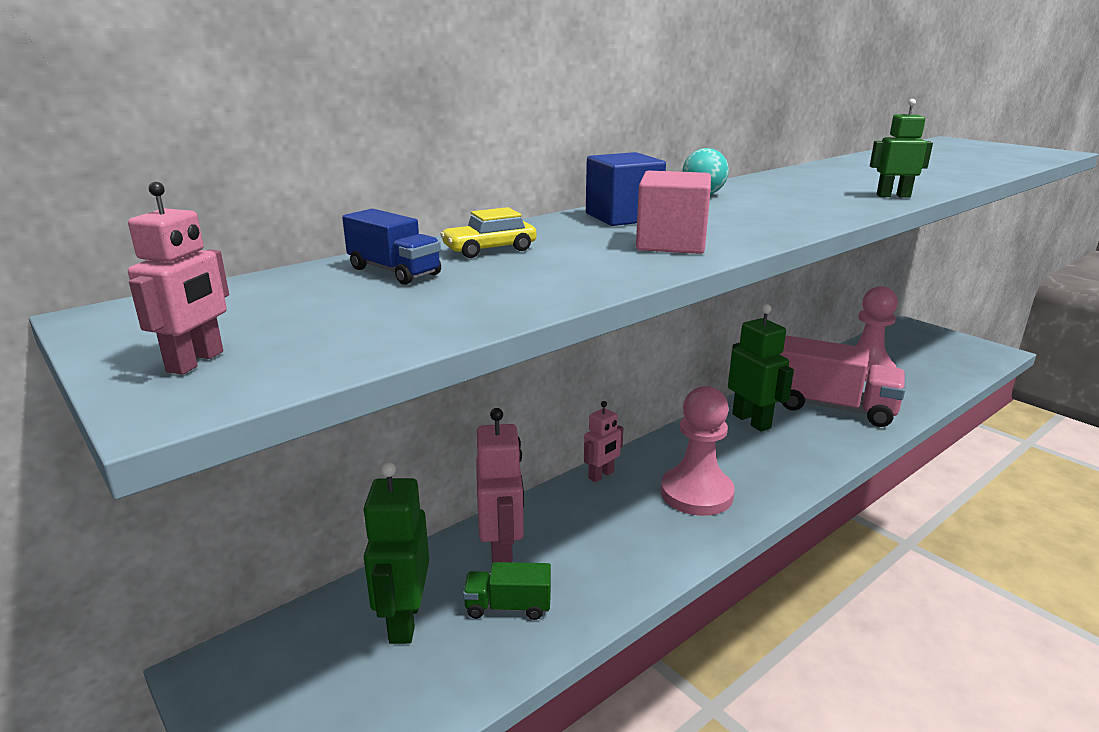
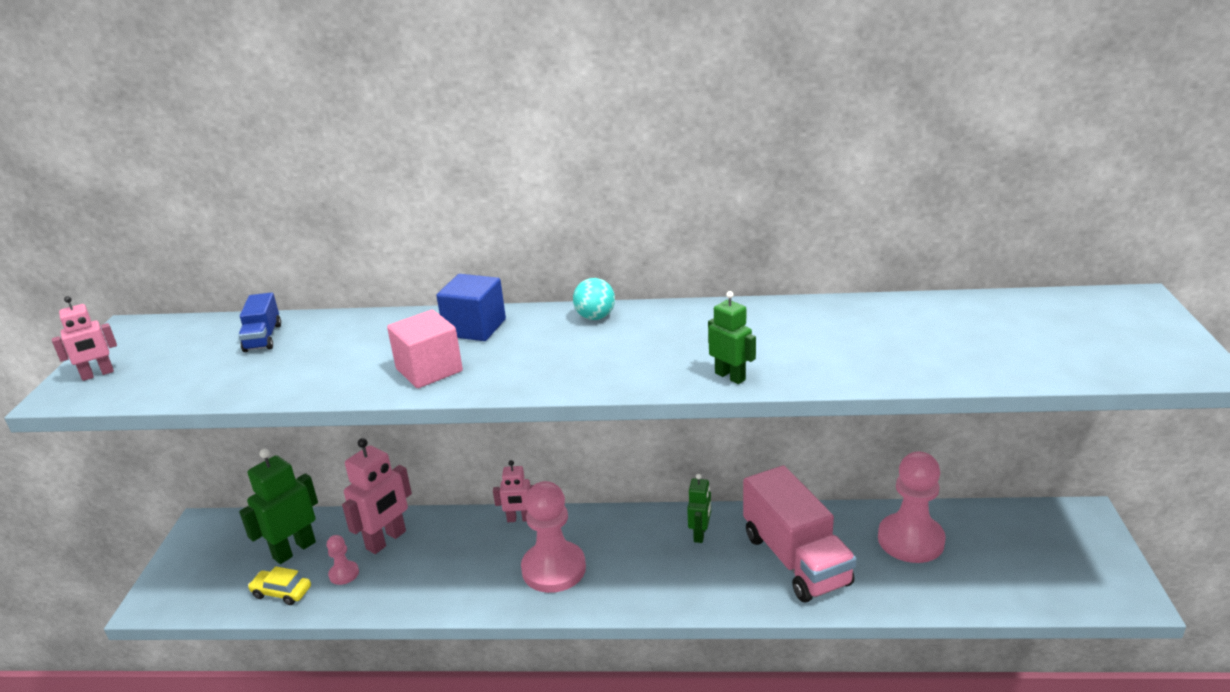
camera: 45 degrees right, 5 degrees up
yellow car [440,207,537,258] -> yellow car moved to [248,566,311,605]
green truck [463,562,551,620] -> pink pawn [327,535,359,585]
green robot [728,304,794,432] -> green robot [687,474,711,543], size x0.59

